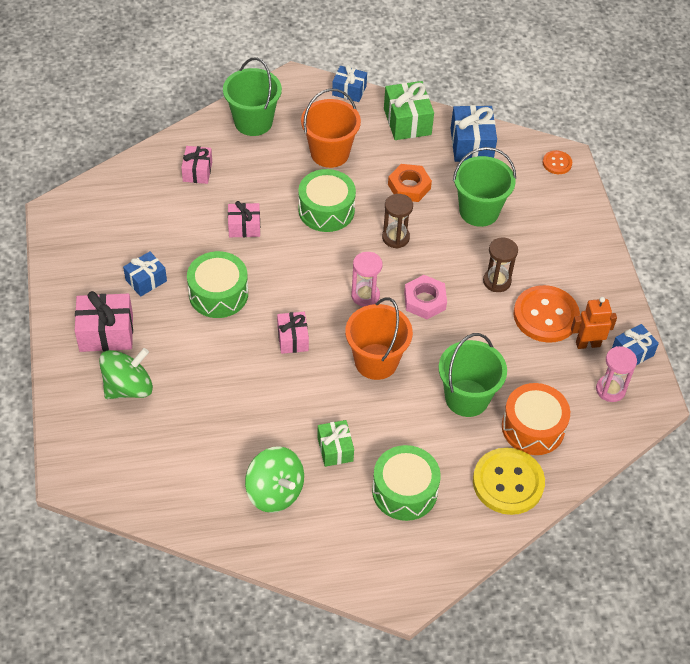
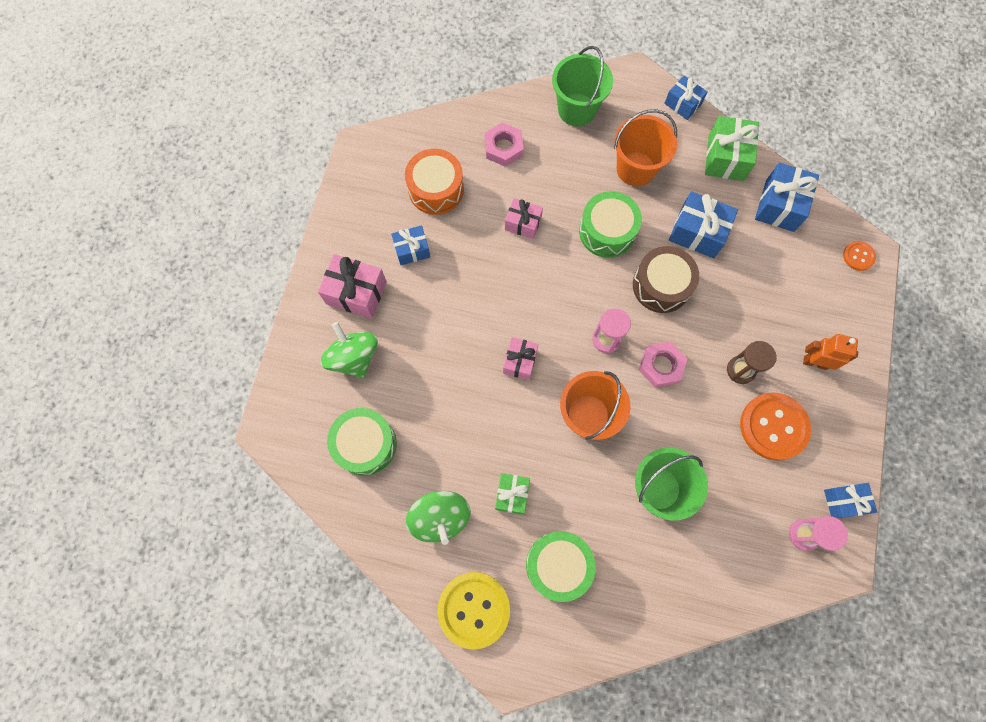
camera: 25 degrees right, 20 degrees up
green spinning top [99,348,153,399] -> green spinning top turned 105 degrees counterclockwise [321,322,378,379]
pink gift [181,146,212,184] -> pink nut [485,122,524,167]
green drum [187,251,248,318] -> green drum moved to [327,408,397,476]
brown hourglass [382,194,413,249] -> brown drum [633,246,699,313]
orange nut [388,164,432,202] -> blue gift [669,191,738,258]
green bucket [453,147,516,227] -> none
yellow button [473,448,545,515] -> yellow button moved to [437,572,510,650]
orange drum [502,383,570,455] -> orange drum moved to [405,149,464,215]
orange robot [571,297,617,349] -> orange robot moved to [803,334,858,370]

